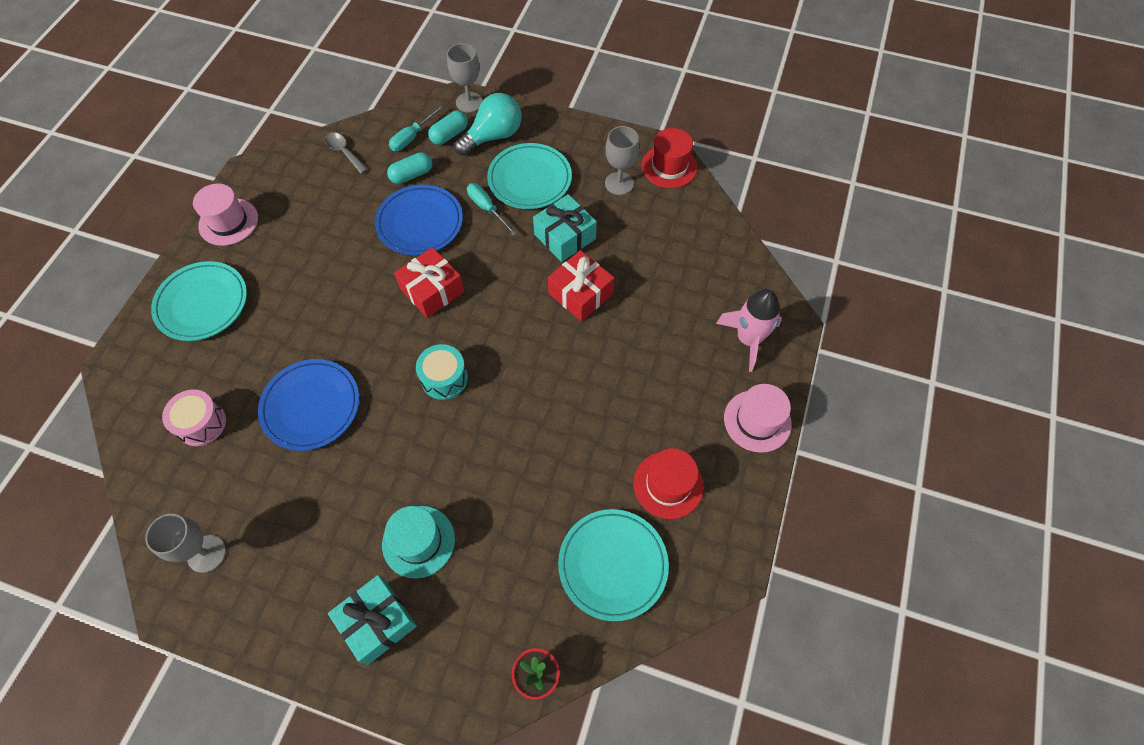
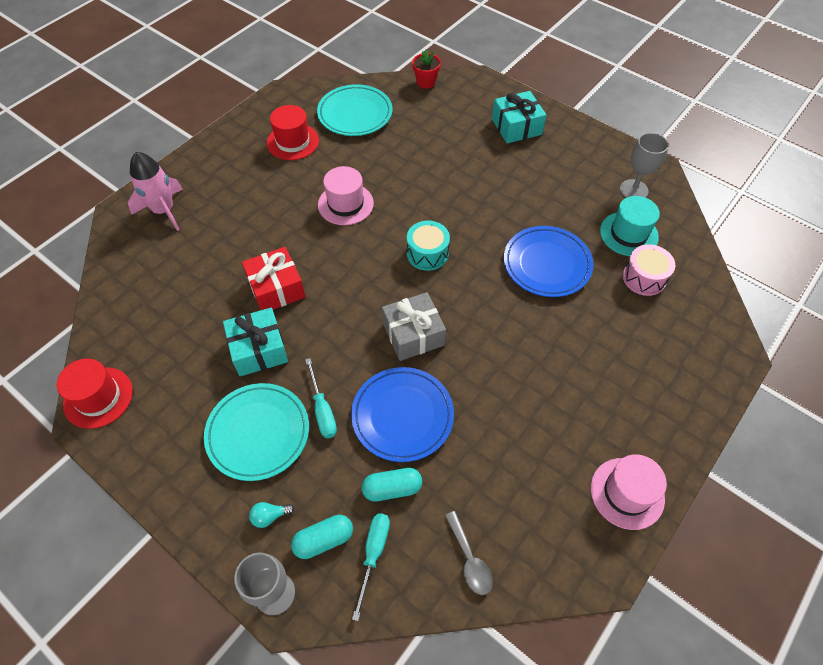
camera: 160 degrees left, 5 degrees down
turquoise plate [151,261,247,341] -> none
turquoise hat [382,506,455,579] -> turquoise hat moved to [600,196,660,256]
turquoise screwdriver [389,105,444,151] -> turquoise screwdriver turned 45 degrees counterclockwise [352,513,390,621]
red gift [394,247,464,318] -> grey gift [382,292,446,361]
turquoise light bulb [454,93,522,156] -> turquoise light bulb [249,502,294,528], size x0.42
grey goblet [605,126,639,195] -> none
pink hat [724,384,792,453] -> pink hat moved to [318,166,374,225]

